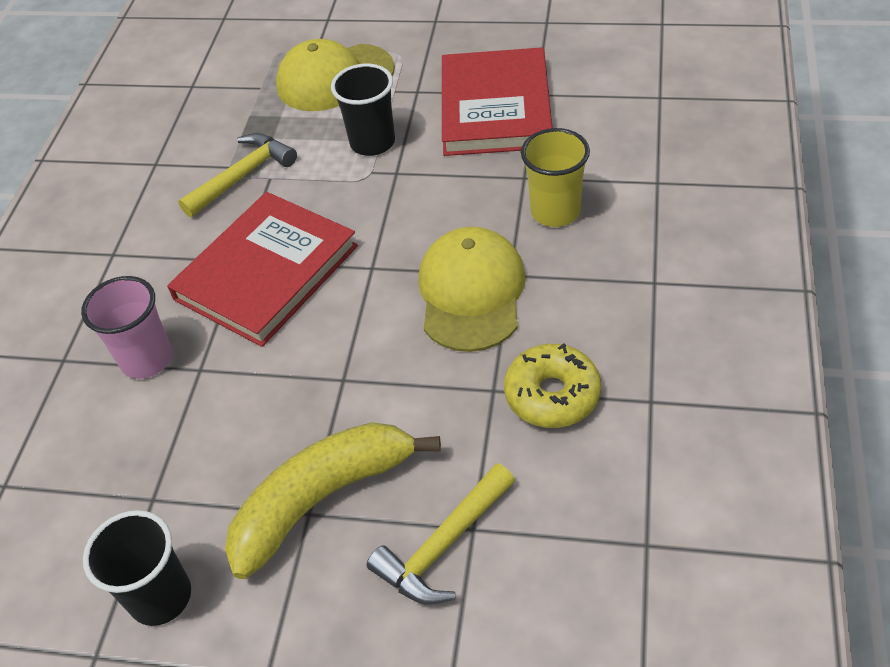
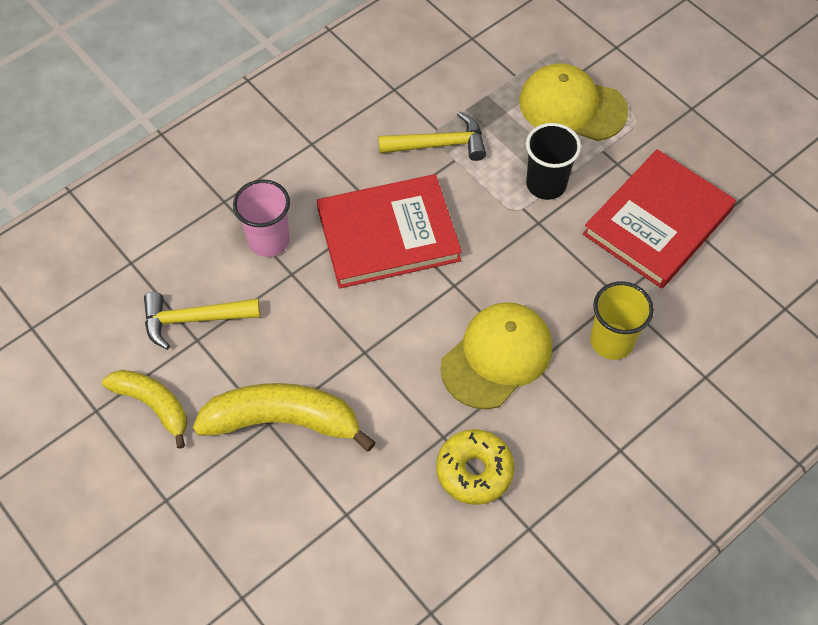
camera: 35 degrees right, 10 degrees up
black cup [83,510,191,626] -> yellow banana [102,370,187,449]
yellow hammer [367,463,515,604] -> yellow hammer moved to [144,292,260,350]

